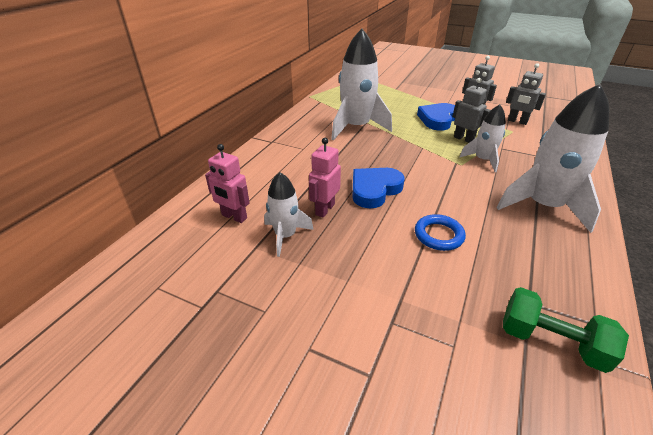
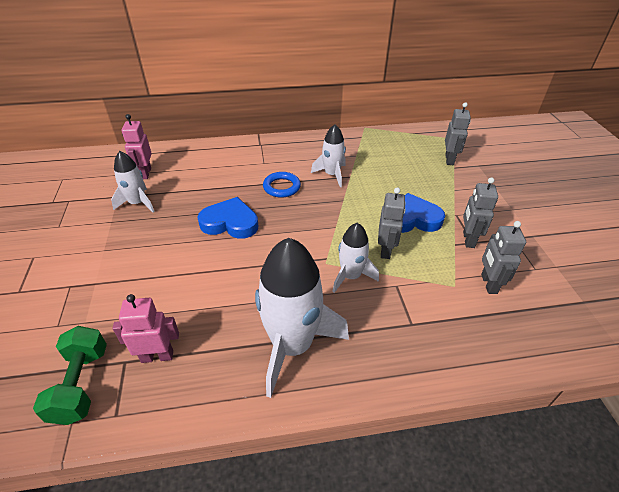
camera: 55 degrees right, 5 degrees up
pink robot [309,138,341,218] -> pink robot moved to [113,294,179,363]
white rocket [331,29,392,141] -> white rocket [311,124,346,187], size x0.56
blue ring [415,214,466,251] -> blue ring moved to [263,172,301,198]
none -> grey robot [445,102,471,165]

